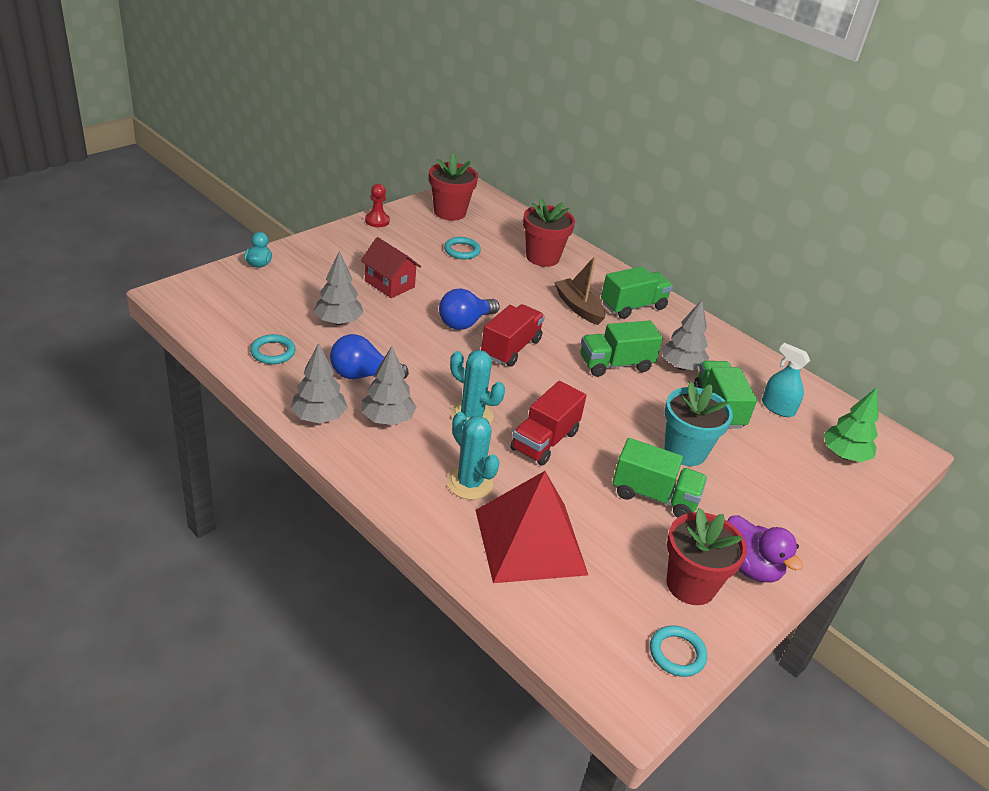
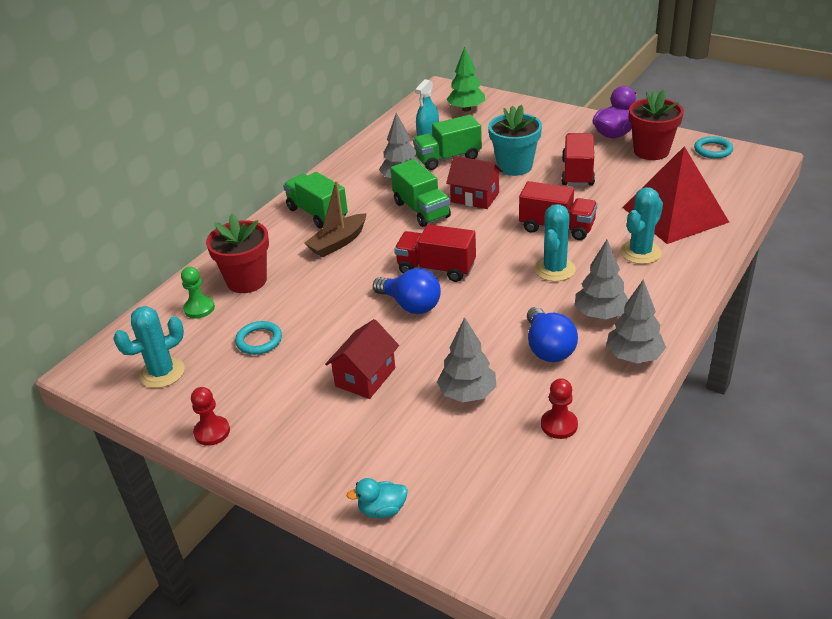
camera: 95 degrees left, 0 degrees up
turquoise ring [250,334,296,364] -> red pawn [541,378,578,439]
red flower pot [429,154,478,221] -> turquoise cactus [113,306,185,388]
green truck [612,438,707,518] -> red truck [561,133,595,186]
none -> green pawn [181,267,215,318]
none -> red house [446,156,503,209]

